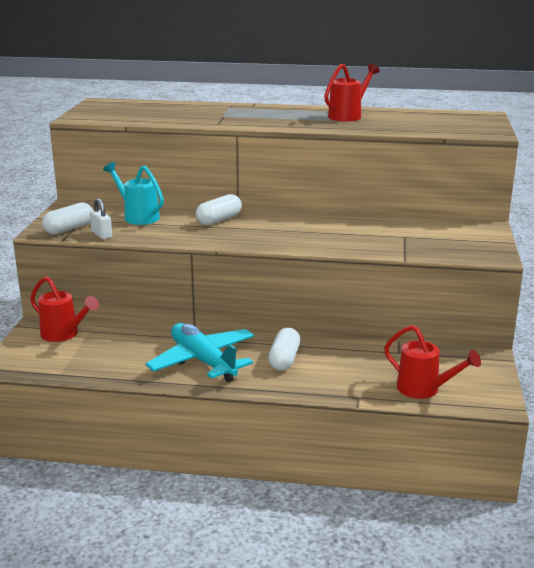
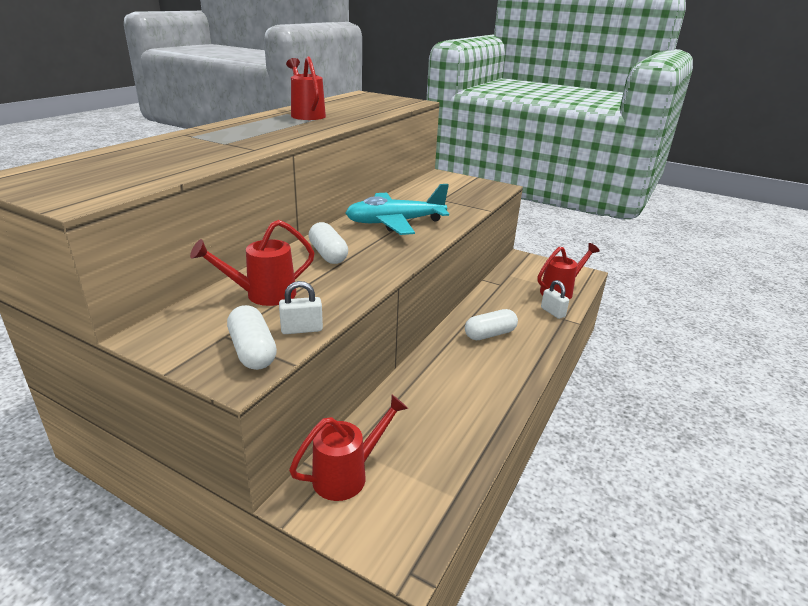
camera: 70 degrees left, 5 degrees up
turquoise watering can [103,162,164,225] -> red watering can [190,220,315,306]
turquoise plane [145,323,254,382] -> turquoise plane moved to [345,184,449,235]
white capsule [268,328,300,371] -> white capsule turned 60 degrees counterclockwise [465,309,518,340]
none -> white padlock [541,280,569,319]

